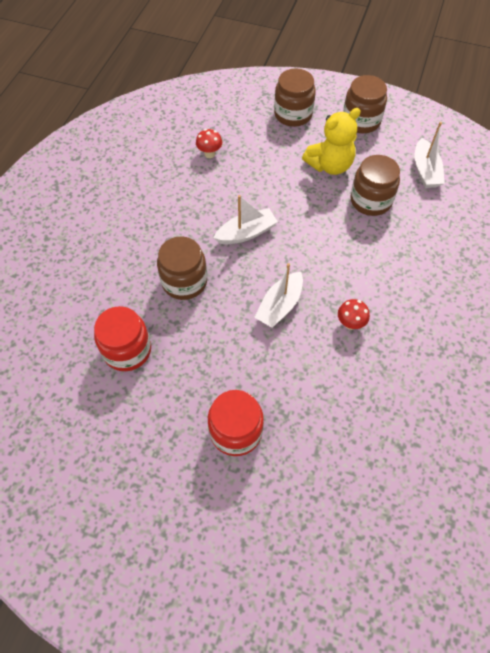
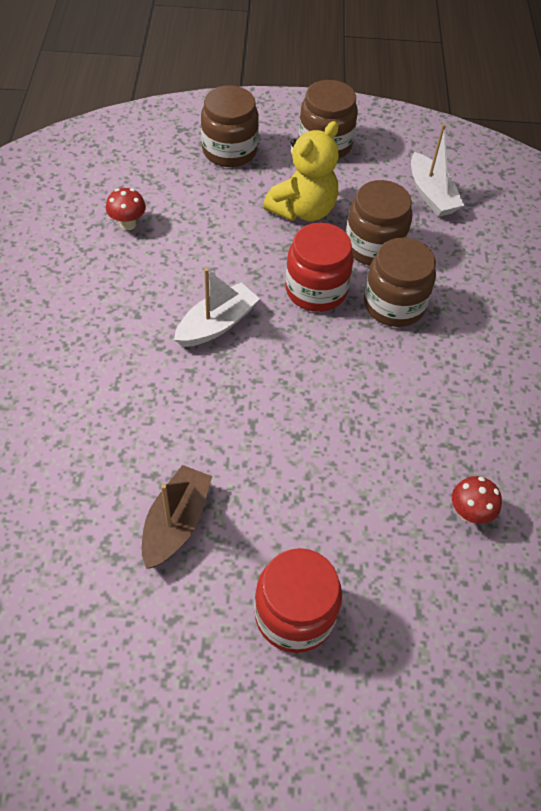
camera: 20 degrees left, 5 degrees down
red jar [94,306,151,371] -> red jar moved to [285,223,354,312]
brown jar [157,236,207,300] -> brown jar moved to [364,238,436,327]
white boat [254,263,303,328] -> none
red mushroom [338,299,370,330] -> red mushroom moved to [452,476,502,524]
none -> brown boat [142,465,212,569]

